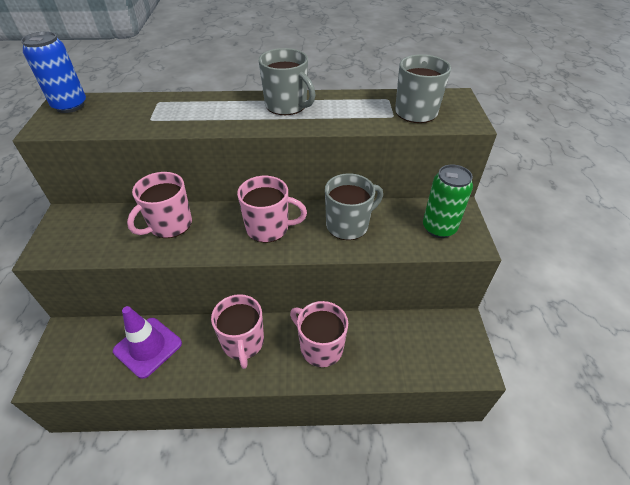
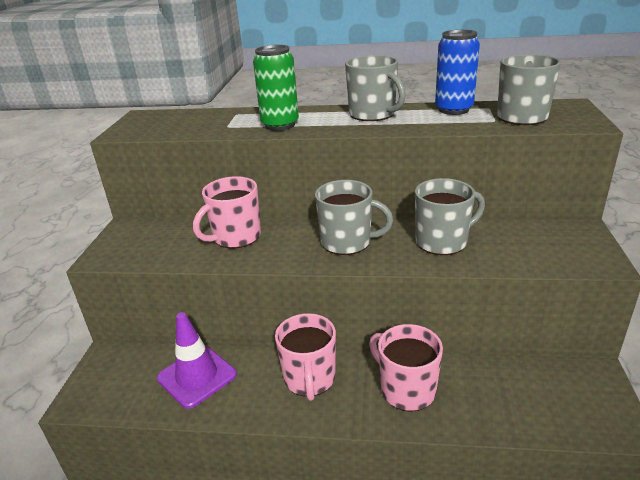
camera: 10 degrees right, 15 degrees down
blue can [21,31,86,113] -> blue can moved to [435,30,480,115]
pink mug [237,176,307,243] -> grey mug [315,180,393,255]
green can [423,164,473,238] -> green can moved to [253,45,299,131]

